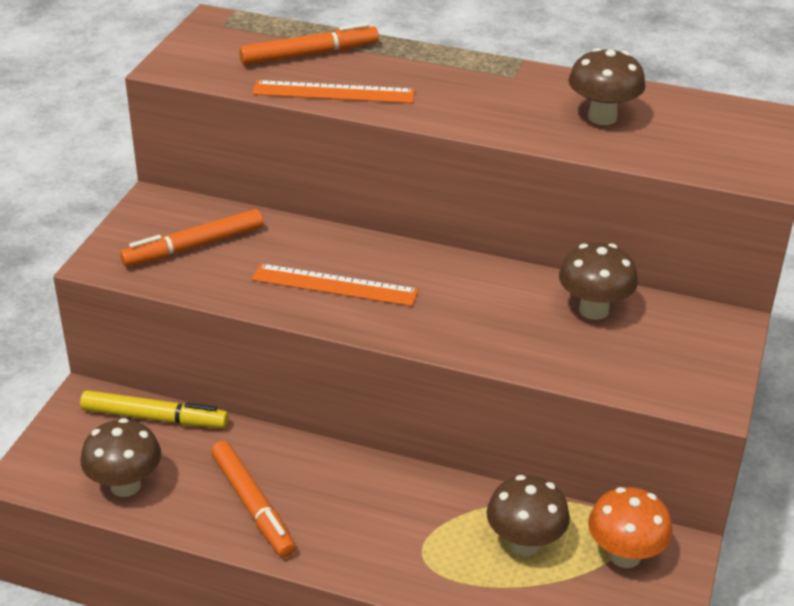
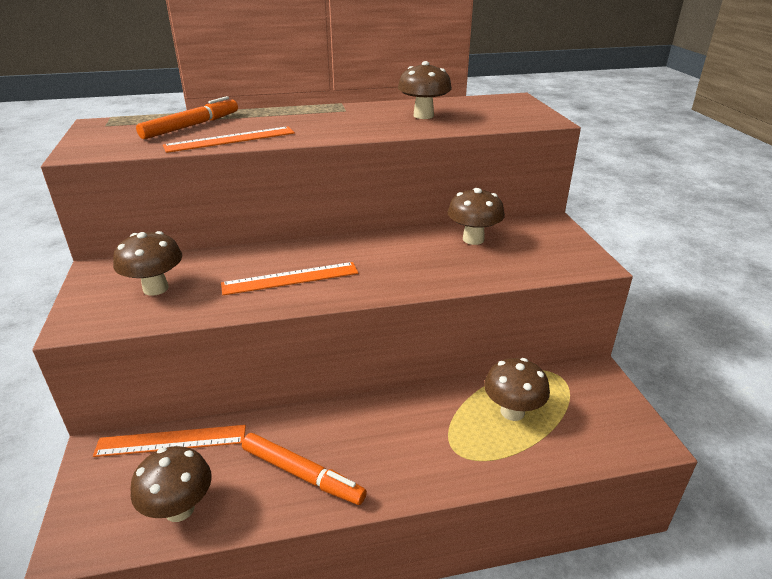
camera: 30 degrees left, 5 degrees down
yellow marker [80,390,229,428] -> orange ruler [93,425,246,457]
orange marker [120,209,263,267] -> brown mushroom [113,231,182,296]
orange mushroom [588,487,673,568] -> none

